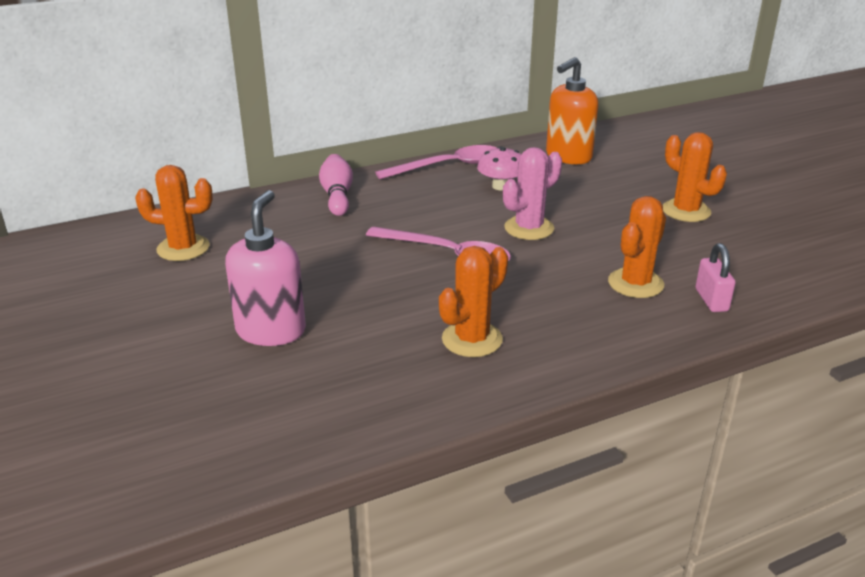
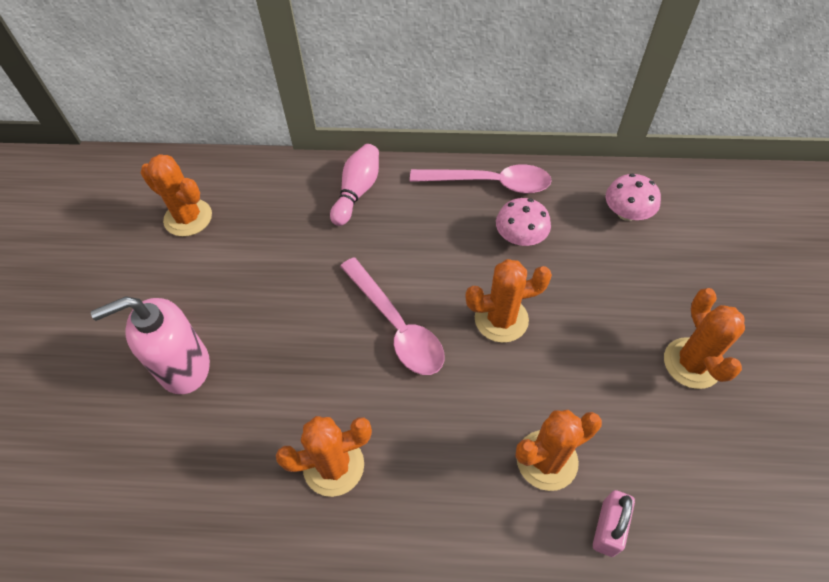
camera: 30 degrees right, 25 degrees up
pink soap dispenser [225,190,306,346] -> pink soap dispenser turned 150 degrees counterclockwise [91,296,210,394]
pink cactus [503,147,562,240] -> orange cactus [465,259,552,343]
orange soap dispenser [546,57,598,164] -> pink mushroom [606,174,661,221]

